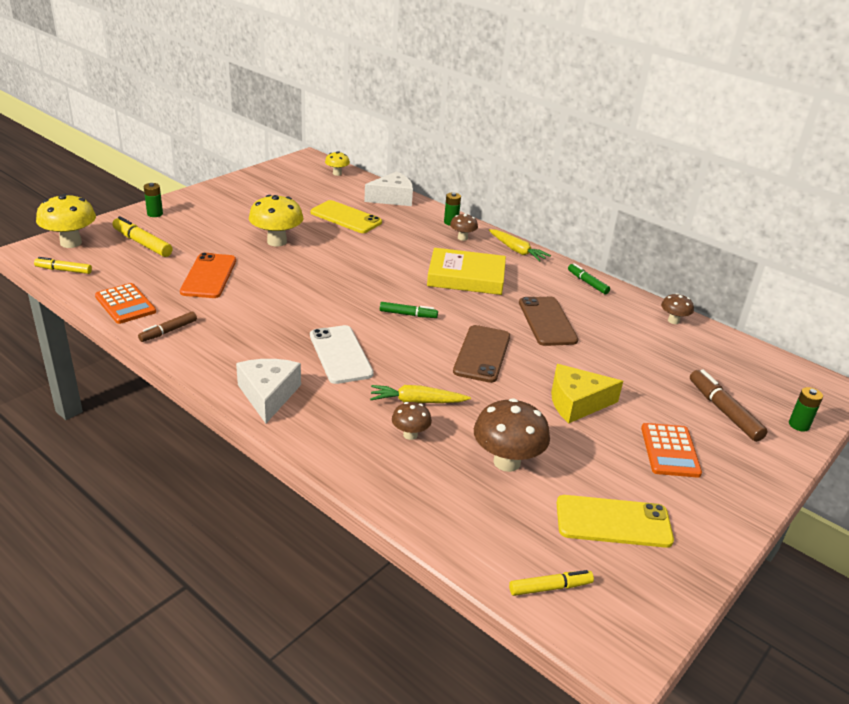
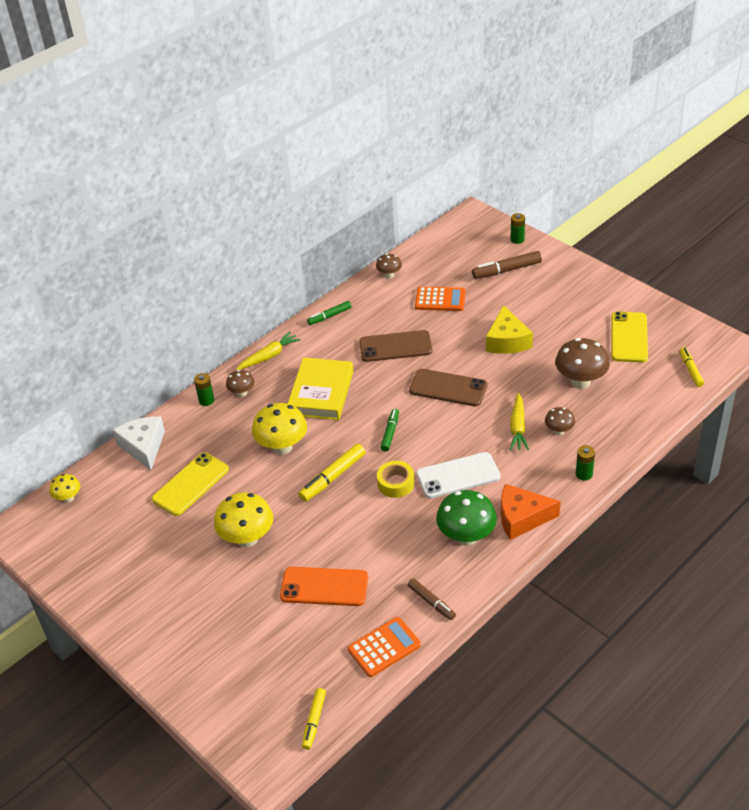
camera: 80 degrees left, 10 degrees up
yellow mushroom [36,194,96,248] -> yellow mushroom moved to [252,403,307,455]
yellow marker [112,216,173,257] -> yellow marker moved to [298,443,366,502]
green battery [144,183,163,217] -> green battery moved to [576,445,595,481]
white cheese [236,359,301,423] -> orange cheese [501,484,561,540]
orange calculator [641,423,702,478] -> orange calculator moved to [415,287,465,311]
none -> yellow tape [377,461,414,498]
none -> green mushroom [436,490,497,546]

